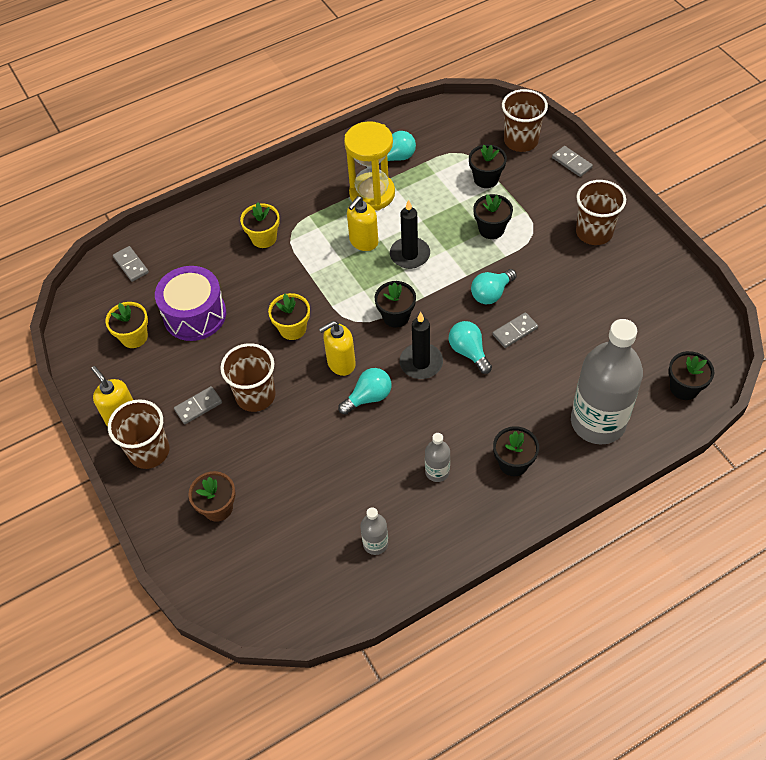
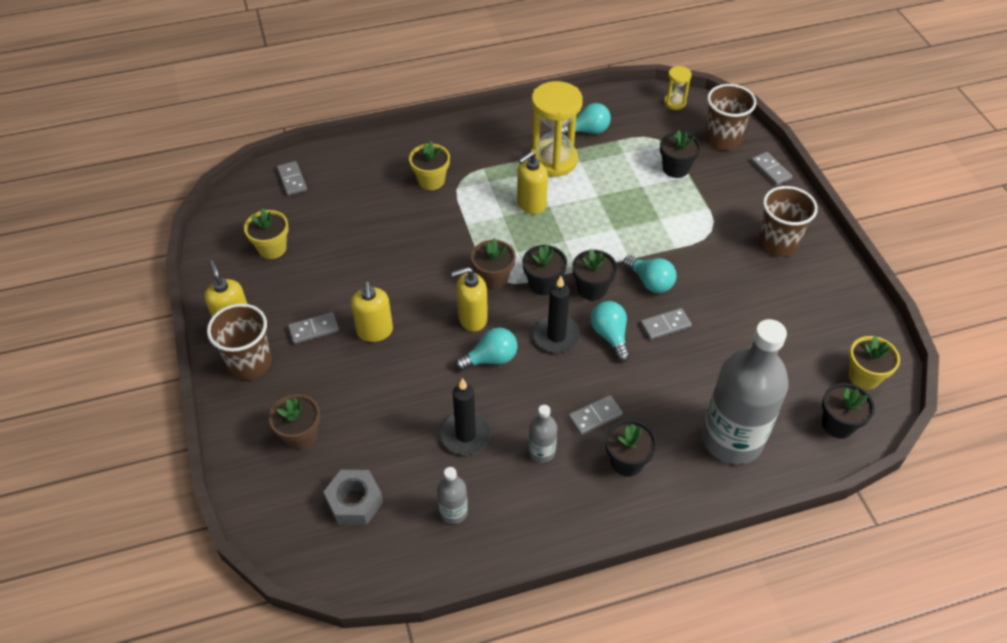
camera: 10 degrees right, 5 degrees down
purple drum [155,266,226,341] -> none
brown cup [220,343,276,412] -> yellow soap dispenser [351,282,393,342]
yellow flower pot [268,293,310,340] -> yellow flower pot moved to [848,336,900,390]
black candle [390,200,430,269] -> black candle moved to [440,378,491,455]
turquoise light bulb [471,269,517,305] -> turquoise light bulb turned 105 degrees counterclockwise [623,255,676,293]
black flower pot [473,194,513,239] -> black flower pot moved to [573,249,617,300]
none -> grey nut [324,470,383,525]
none -> brown flower pot [471,238,516,290]
none -> grey domino [568,395,623,435]
none -> yellow hourglass [664,66,692,110]

